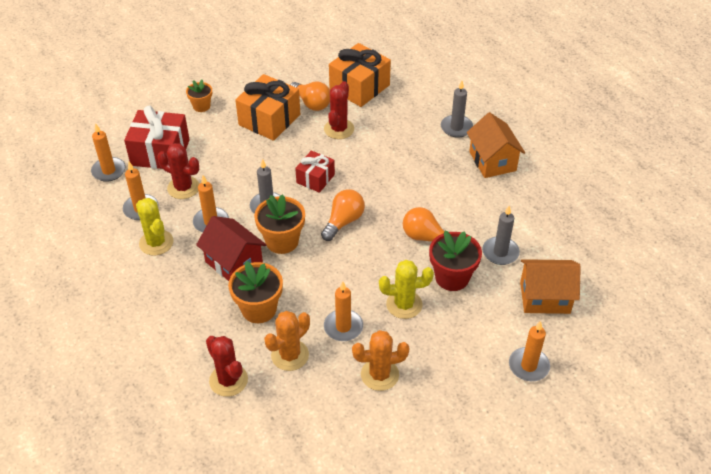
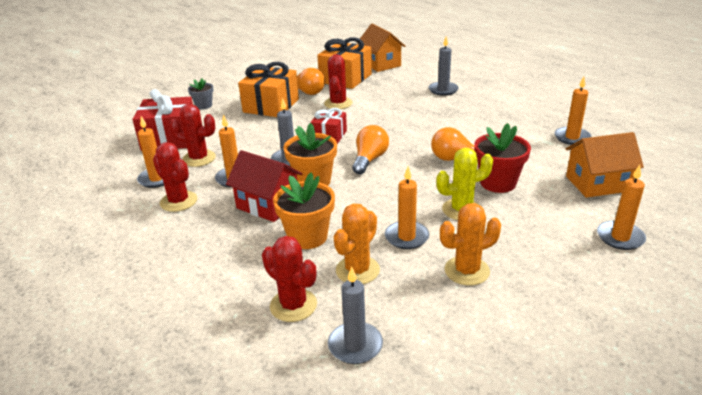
camera: 10 degrees left, 15 degrees down
orange candle [91,123,126,182] -> orange candle moved to [555,77,592,145]
yellow cactus [136,198,173,256] -> red cactus [153,142,197,212]
orange flower pot [186,80,212,112] -> grey flower pot [188,78,214,109]
orange house [467,112,525,178] -> orange house moved to [357,24,405,72]
grey candle [482,206,520,265] -> grey candle moved to [328,266,383,364]

